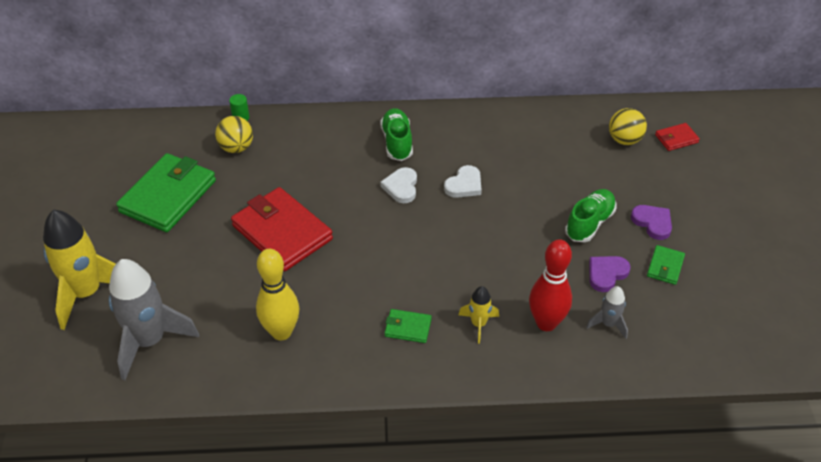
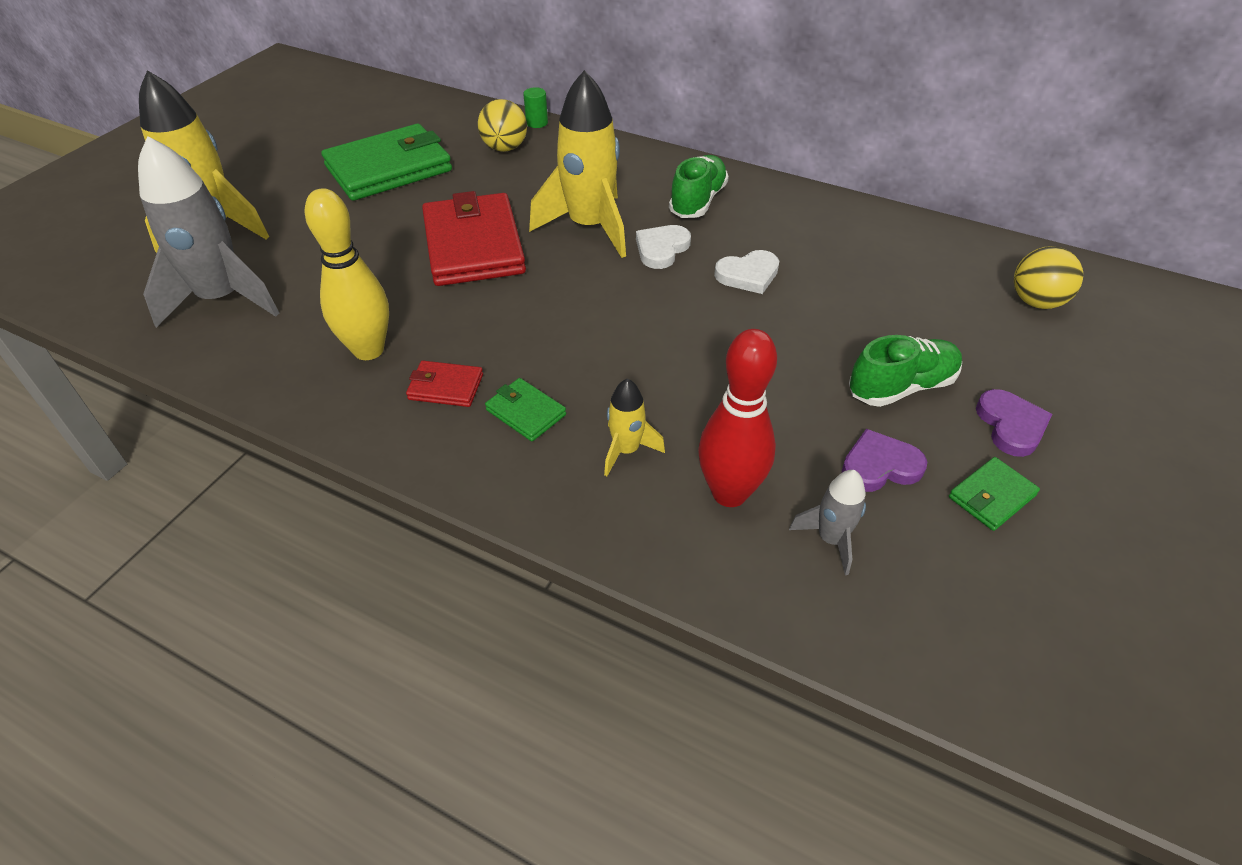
camera: 30 degrees right, 0 degrees up
red wallet [655,123,700,151] -> red wallet moved to [406,361,483,407]
none -> yellow rocket [529,70,626,258]

